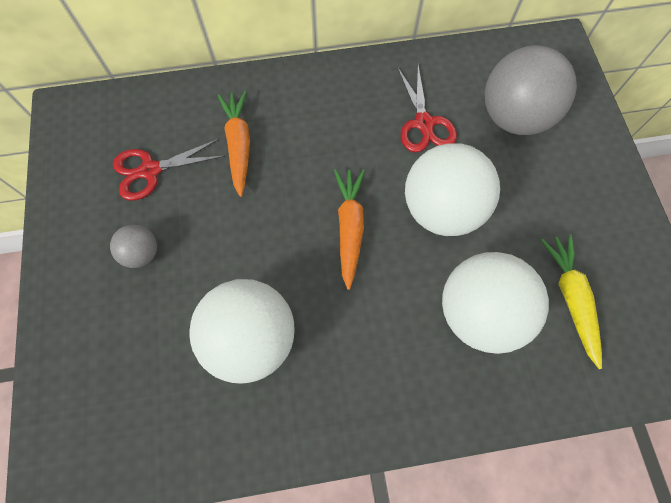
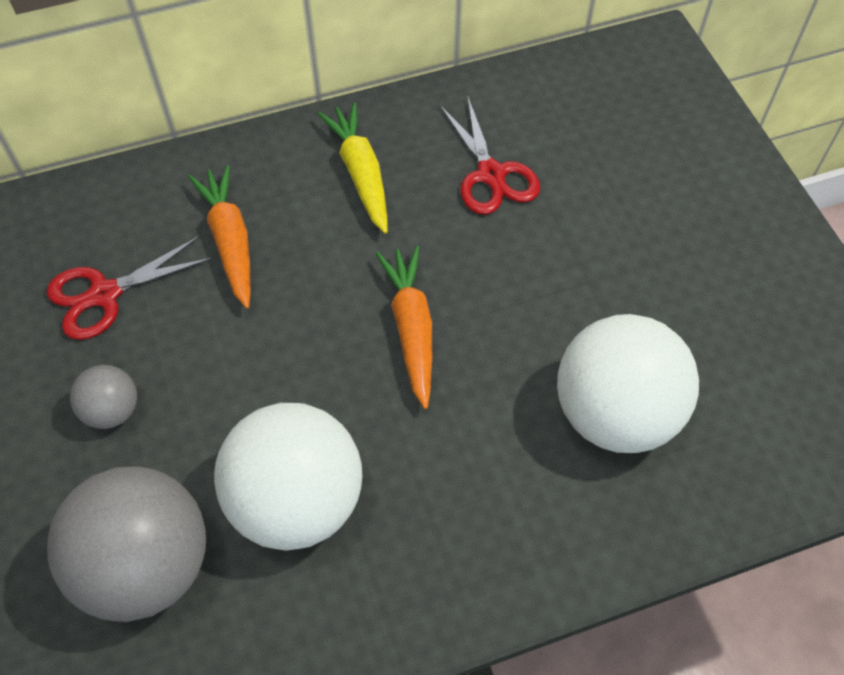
camera: 10 degrees left, 10 degrees down
white ball [405,143,500,236] -> none
grey ball [485,45,577,135] -> grey ball moved to [47,467,206,622]
yellow carrot [541,234,602,369] -> yellow carrot moved to [318,102,388,234]

